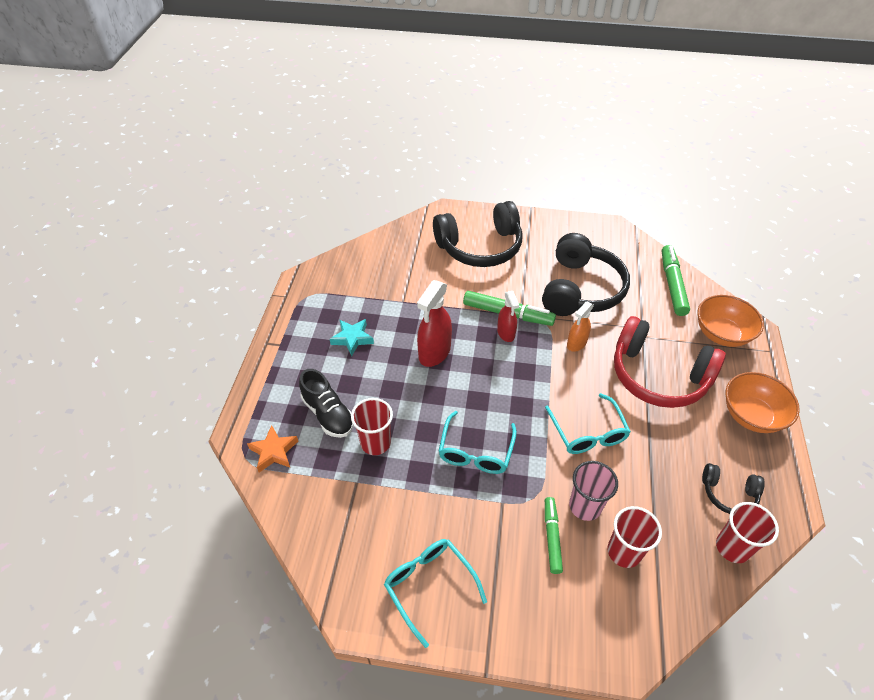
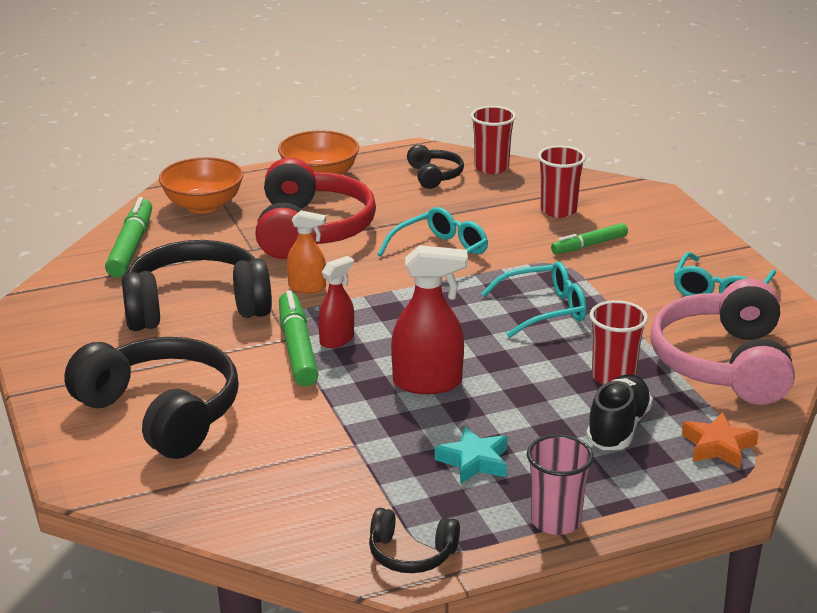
camera: 120 degrees left, 20 degrees down
pink cup [569,461,618,521] -> pink cup moved to [527,434,594,535]
green marker [662,245,690,316] -> green marker turned 120 degrees clockwise [105,197,152,278]
none -> black headphones [369,508,460,573]
none -> pink headphones [650,278,795,405]

